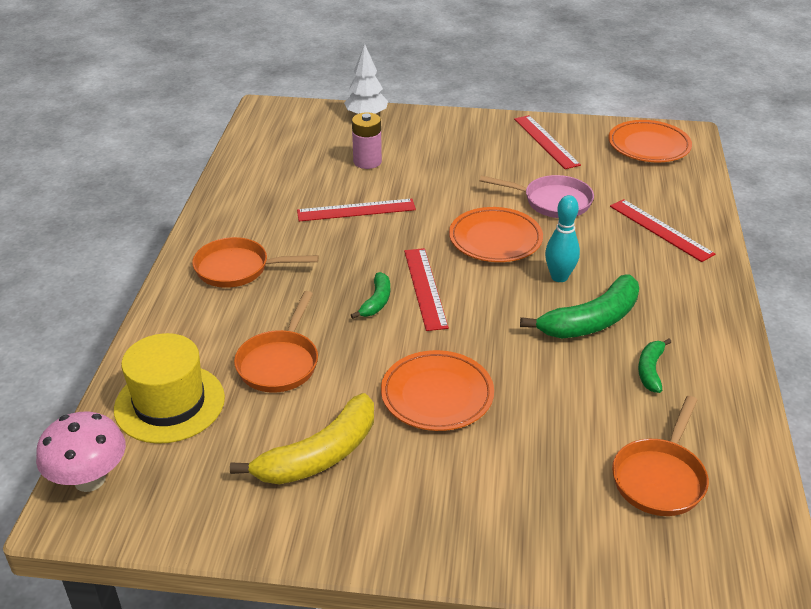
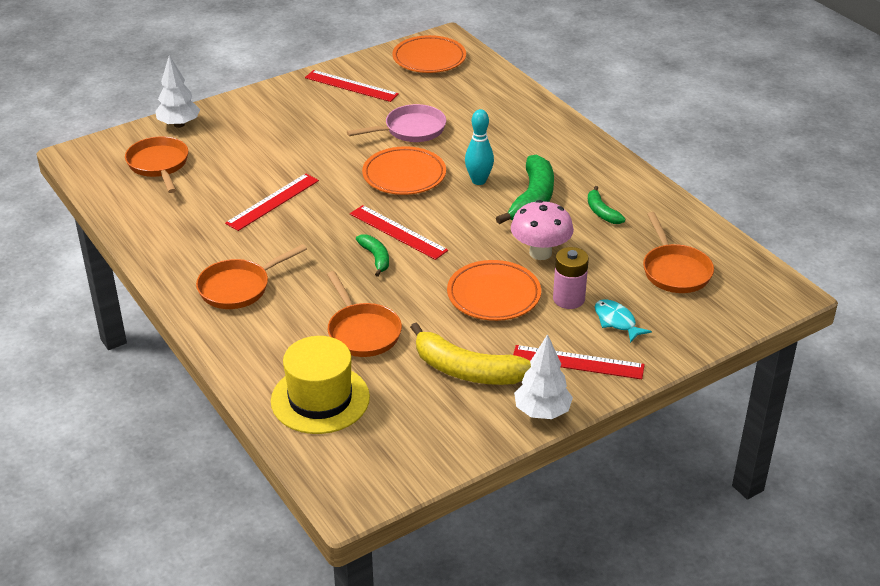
camera: 40 degrees left, 0 degrees up
pink mushroom [36,412,126,492] -> pink mushroom moved to [511,200,574,260]
yellow banana [230,393,374,484] -> yellow banana turned 105 degrees clockwise [410,322,531,385]
pink battery [352,112,382,169] -> pink battery moved to [553,247,589,309]
red ruler [610,199,715,262] -> red ruler moved to [513,345,645,379]
none -> orange pan [125,136,188,193]
none -> white tree [514,334,573,419]
none -> turquoise fish [595,299,652,343]

